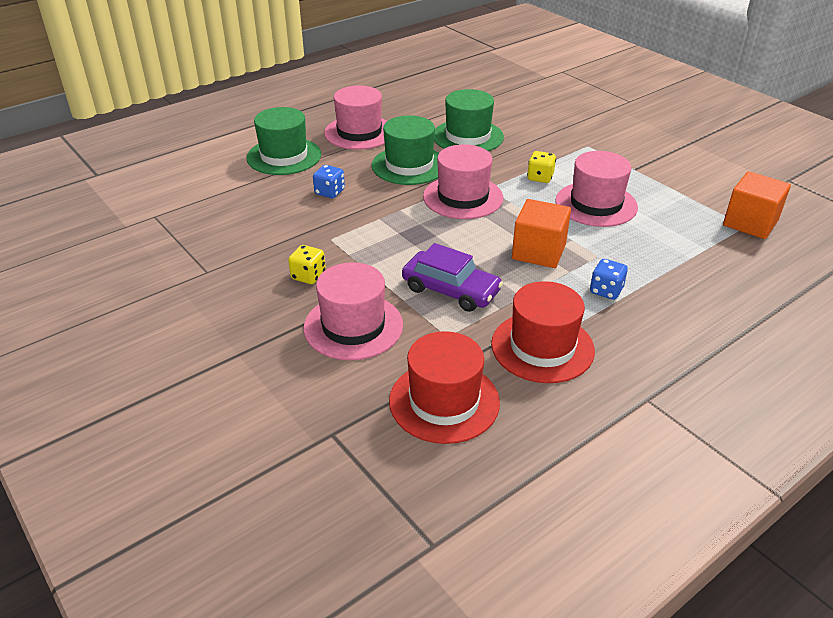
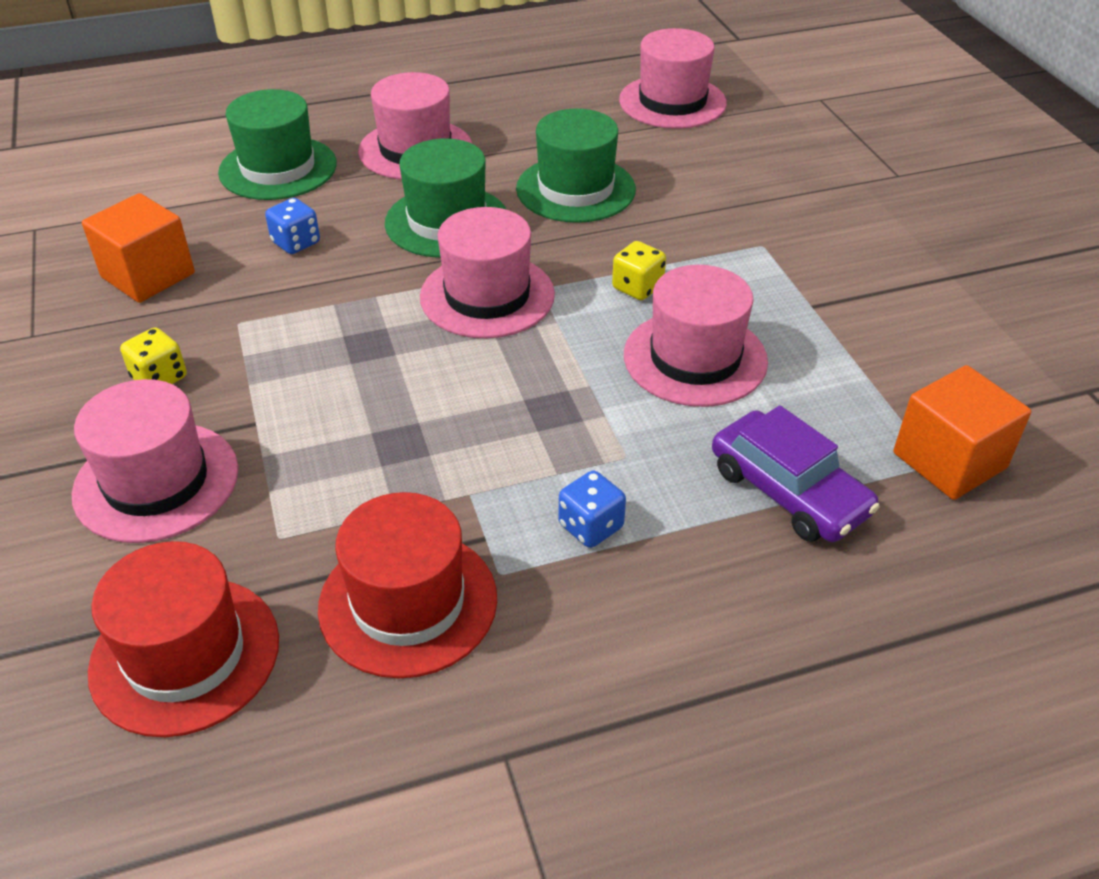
camera: 20 degrees right, 5 degrees up
purple car [402,243,503,312] -> purple car moved to [712,405,880,542]
orange cube [512,199,571,268] -> orange cube moved to [82,193,195,303]
none -> pink hat [619,28,727,129]

